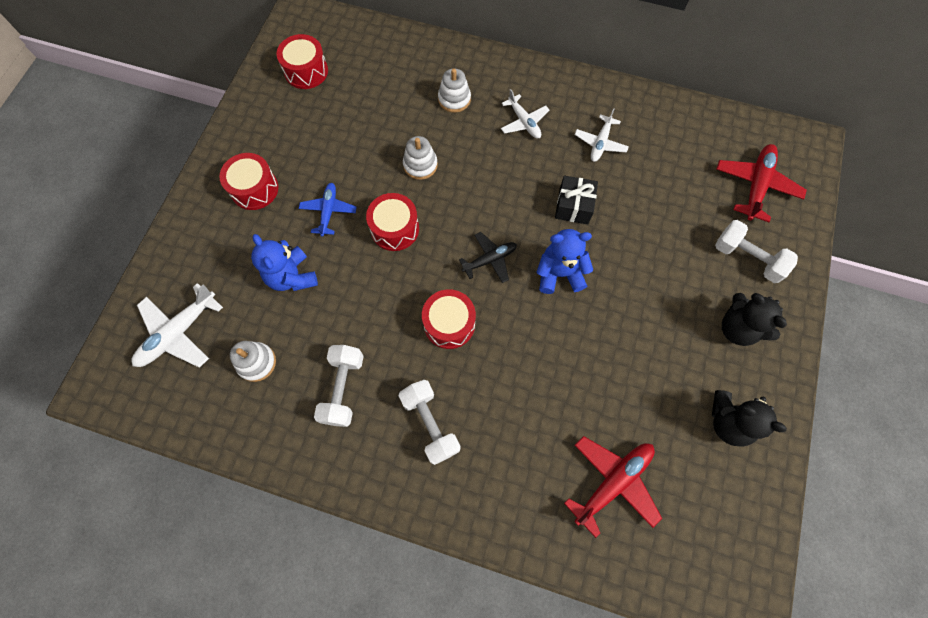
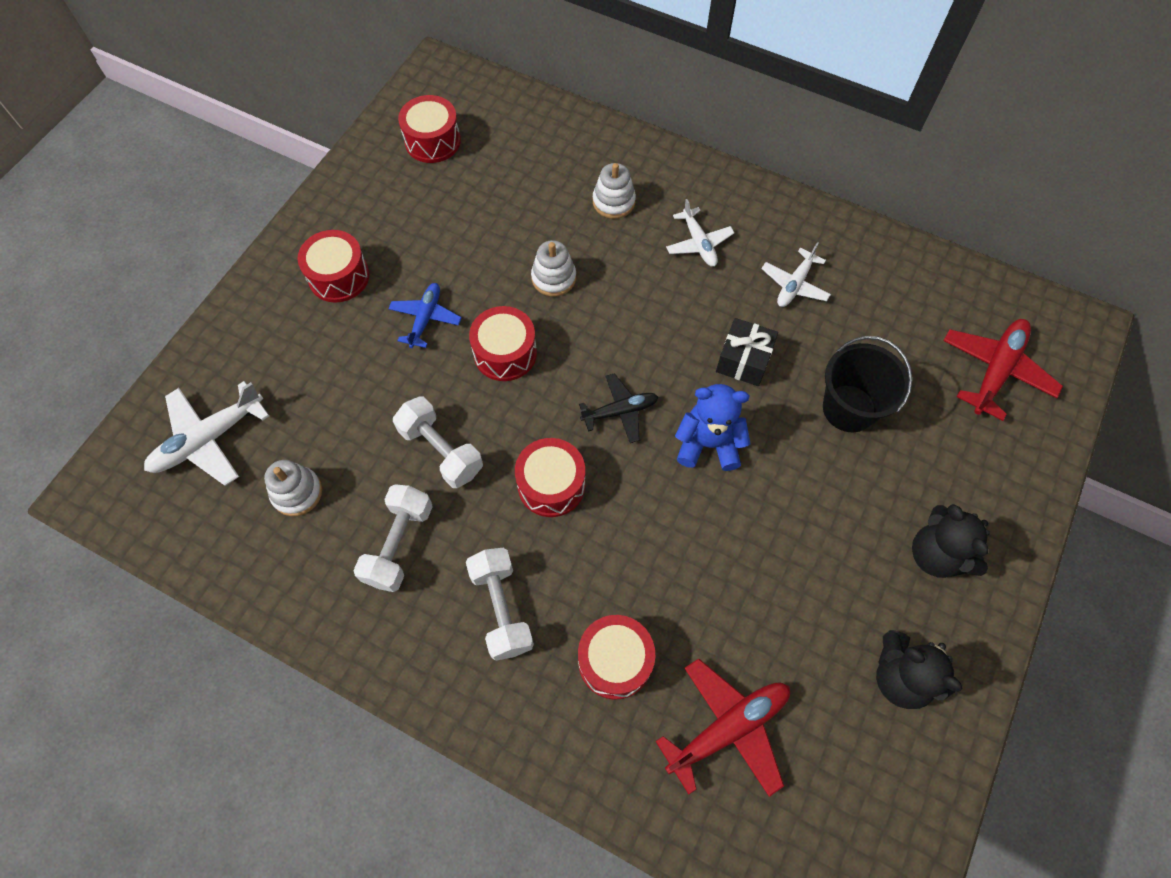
camera: 10 degrees right, 5 degrees down
blue teddy bear [251,234,318,291] -> none
white dumbbell [715,220,798,283] -> white dumbbell moved to [393,397,483,488]
none -> red drum [578,615,655,699]
none -> black bucket [823,336,913,432]

